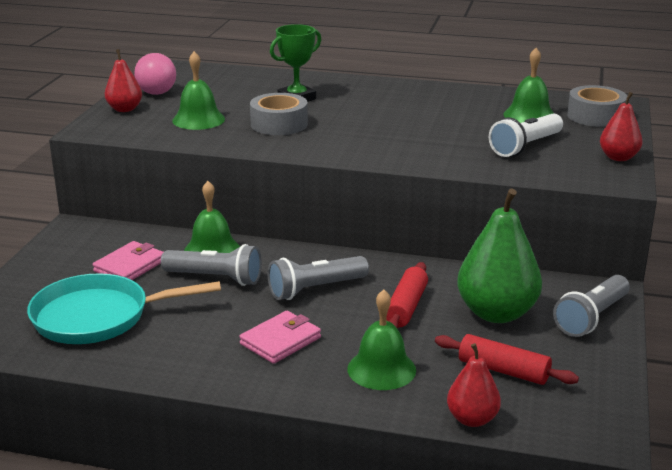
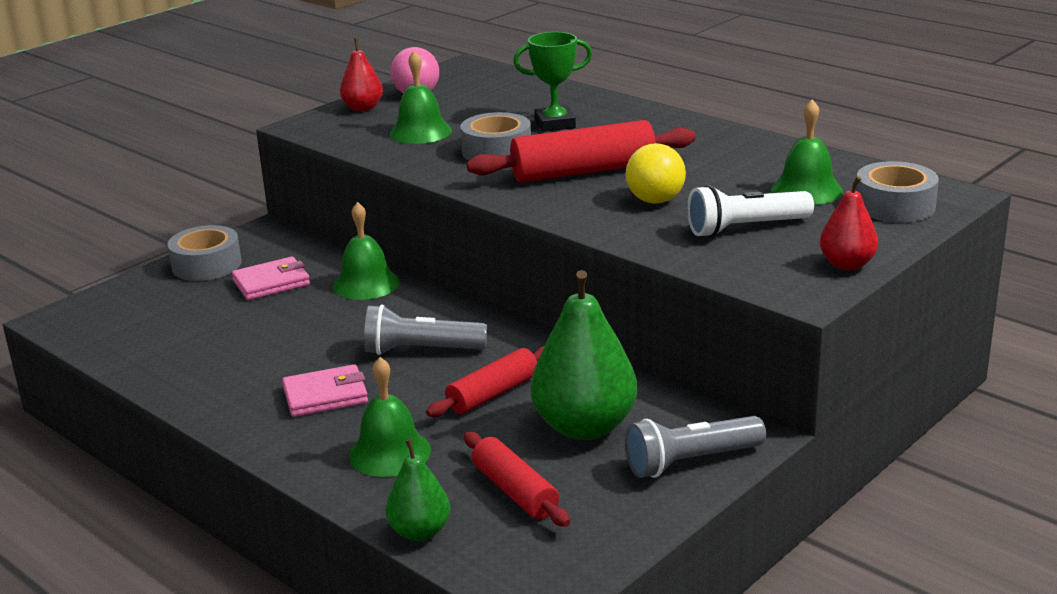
camera: 30 degrees right, 0 degrees up
turquoise pan [27,273,221,344] -> none
grey flashlight [161,244,262,286] -> none
red pear [447,343,501,427] -> green pear [385,439,450,541]
none -> grey tape [167,225,242,281]
none -> red rolling pin [467,120,696,183]
none -> yellow ball [626,143,686,204]

